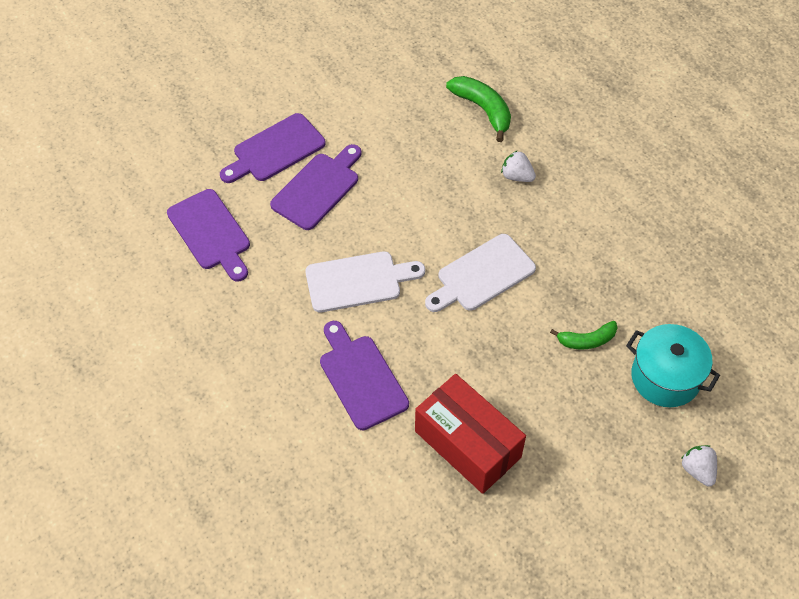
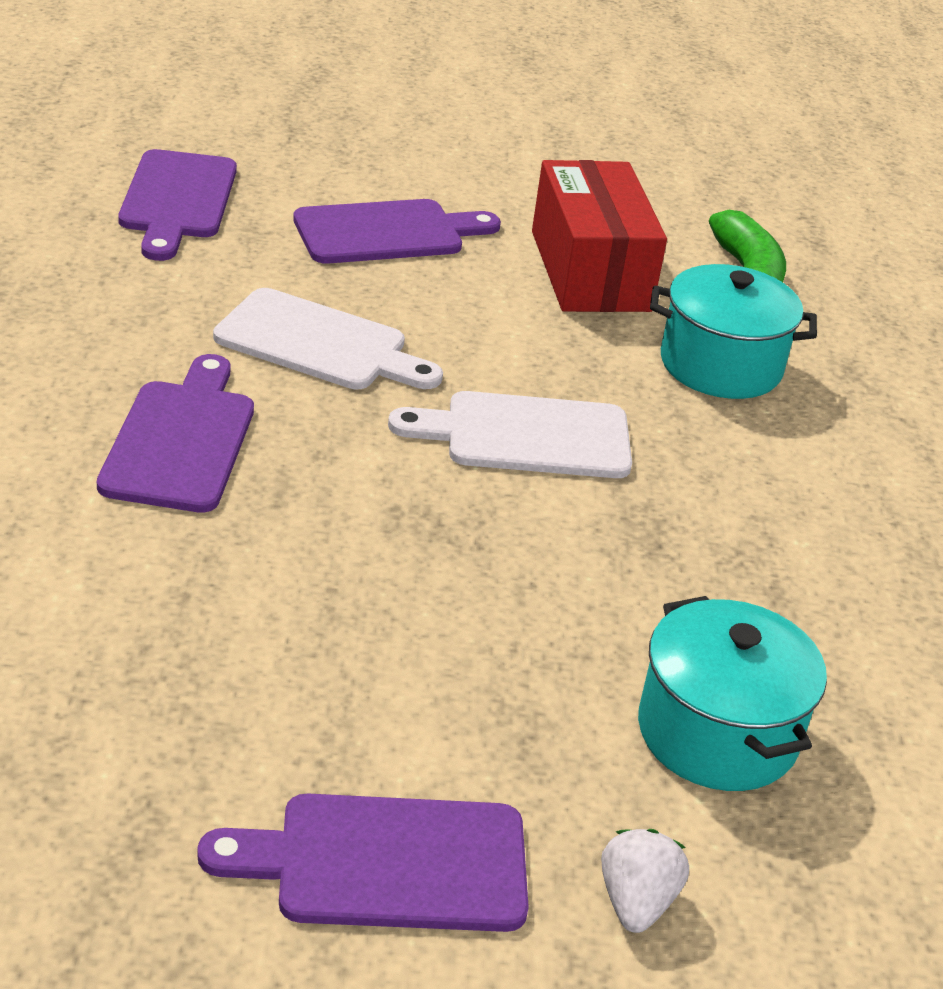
camera: 30 degrees right, 20 degrees down
purple cutting board [220,113,326,183] -> purple cutting board moved to [197,794,529,932]
red box [415,374,526,494] -> red box moved to [532,160,667,312]
white strawberry [501,150,536,182] -> turquoise pot [650,264,817,399]
green banana [550,321,618,349] -> none

